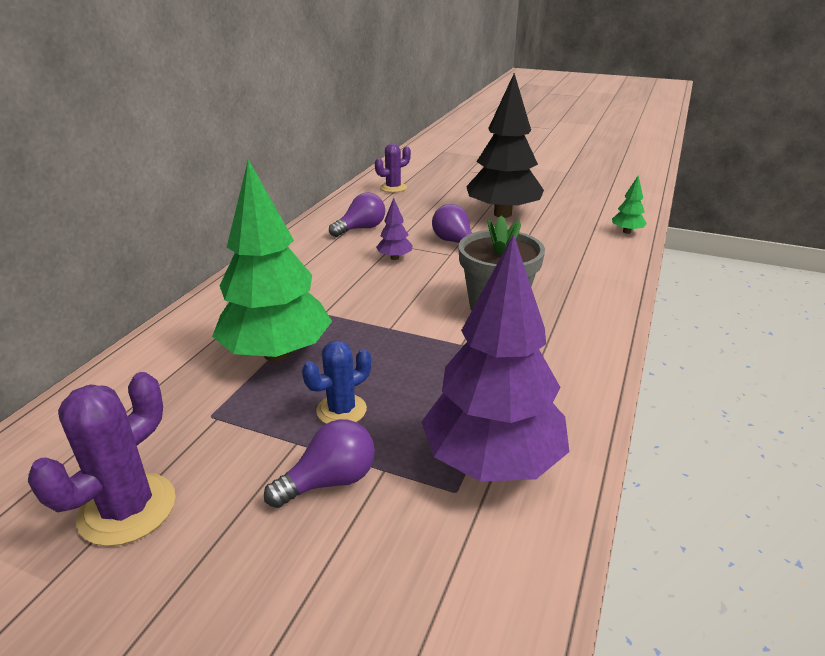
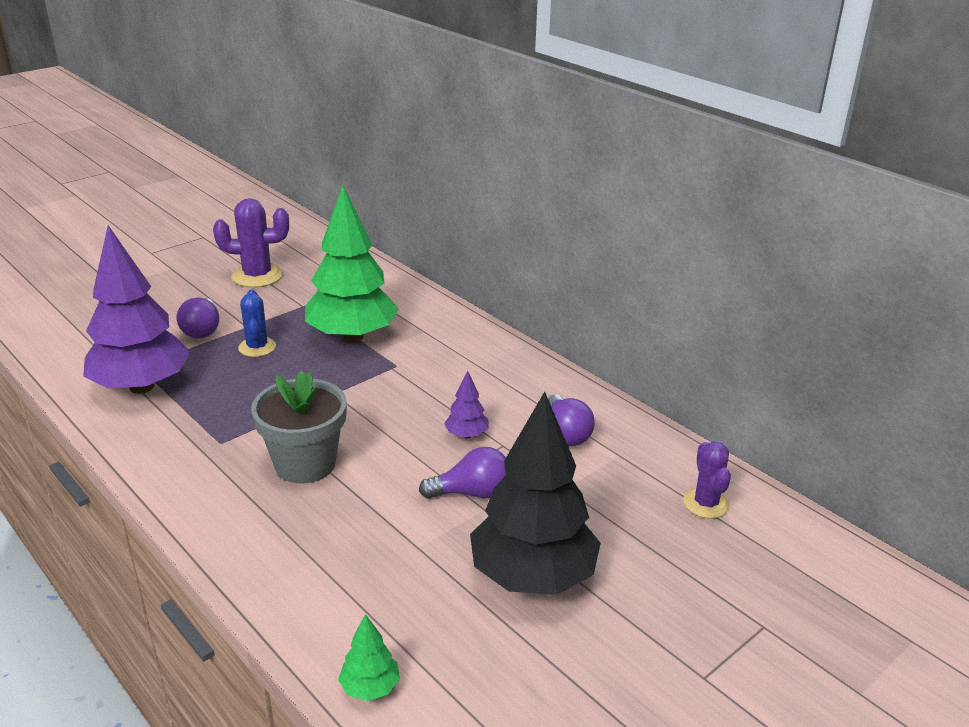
camera: 115 degrees right, 0 degrees up
purple cactus [28,372,176,546] -> purple cactus turned 60 degrees counterclockwise [213,198,289,288]

